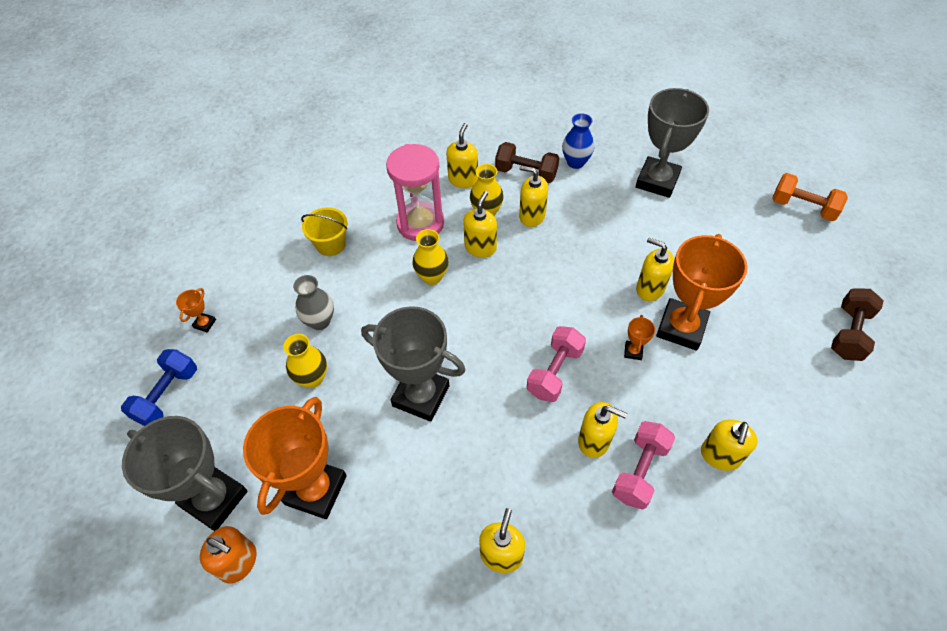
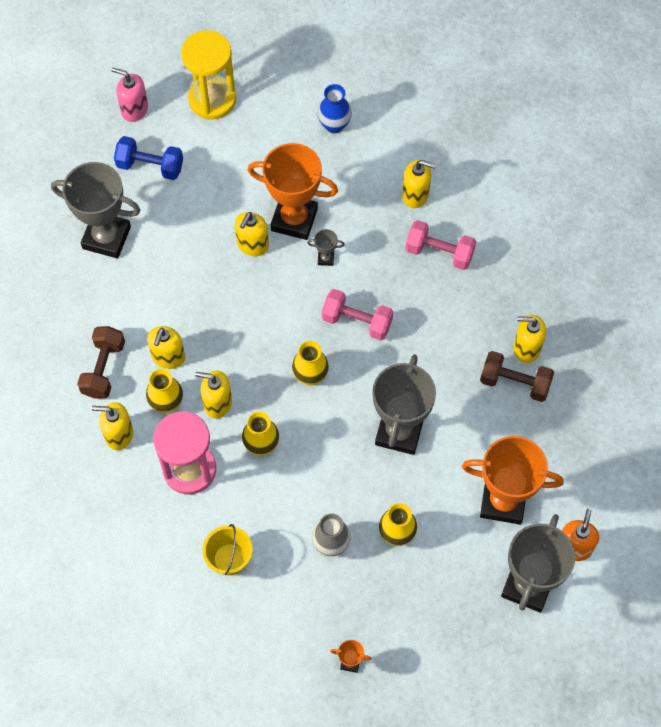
camera: 100 degrees left, 10 degrees up
blue dumbbell [121,349,197,426] -> blue dumbbell moved to [114,136,183,180]
blue vase [562,113,594,169] -> blue vase moved to [318,84,352,133]
yellow soap dispenser [578,402,627,458] -> none
orange trophy [624,315,655,360] -> grey trophy [307,229,345,266]
orange dumbbell [772,173,848,221] -> pink soap dispenser [112,67,148,122]
brown dumbbell [831,288,884,361] -> brown dumbbell moved to [480,351,554,402]
none -> yellow hourglass [181,30,236,120]
none -> yellow vase [292,341,329,385]

